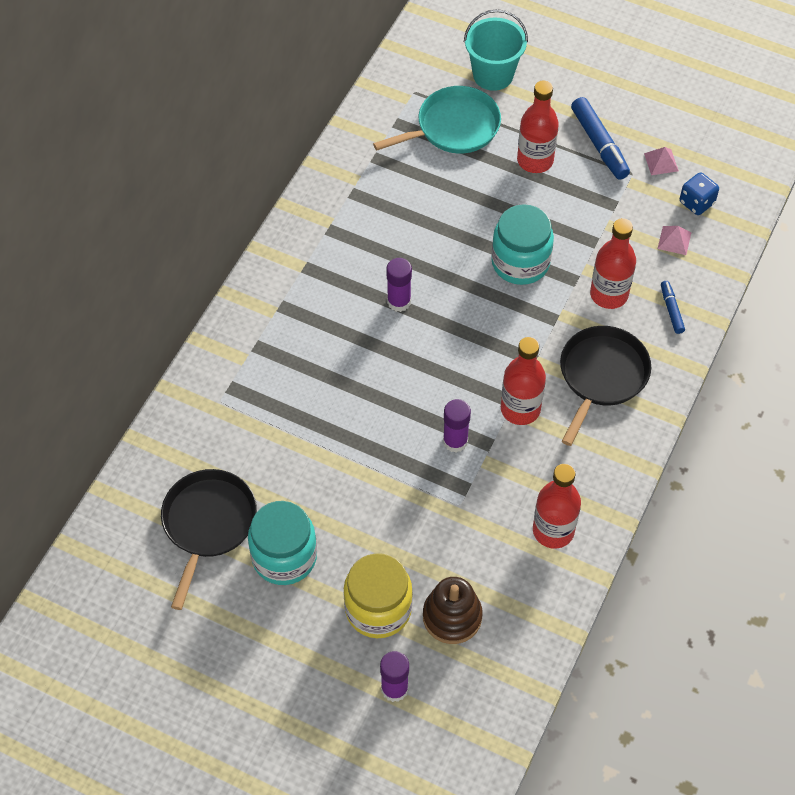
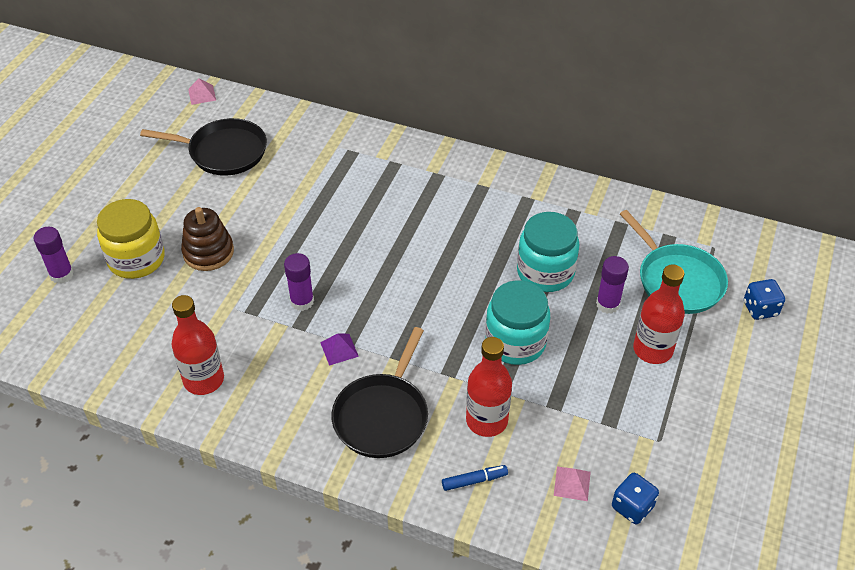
camera: 85 degrees right, 10 degrees down
turquoise jar [248,501,317,585] -> turquoise jar moved to [517,212,580,292]
purple glue stick [386,258,412,312] -> purple glue stick moved to [596,256,629,314]
brown stacking toy [423,577,483,644] -> brown stacking toy moved to [181,207,234,271]
turquoise bucket [464,9,528,91] -> blue dice [744,279,785,320]
red bottle [501,337,546,425] -> purple pyramid [320,333,359,366]
black pan [560,326,651,446] -> black pan turned 90 degrees clockwise [331,327,428,458]
blue marker [571,97,630,180] -> none
pink pyramid [644,147,679,175] -> pink pyramid moved to [188,78,216,105]

